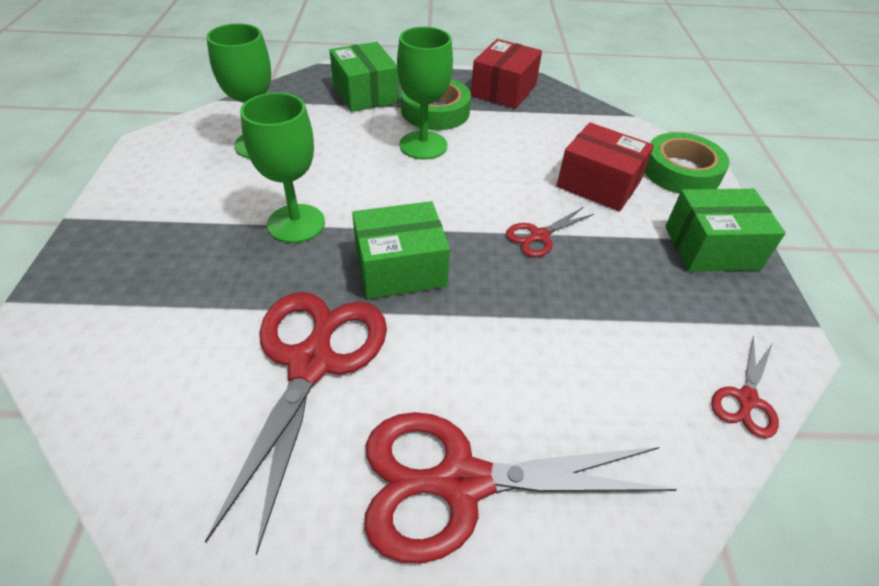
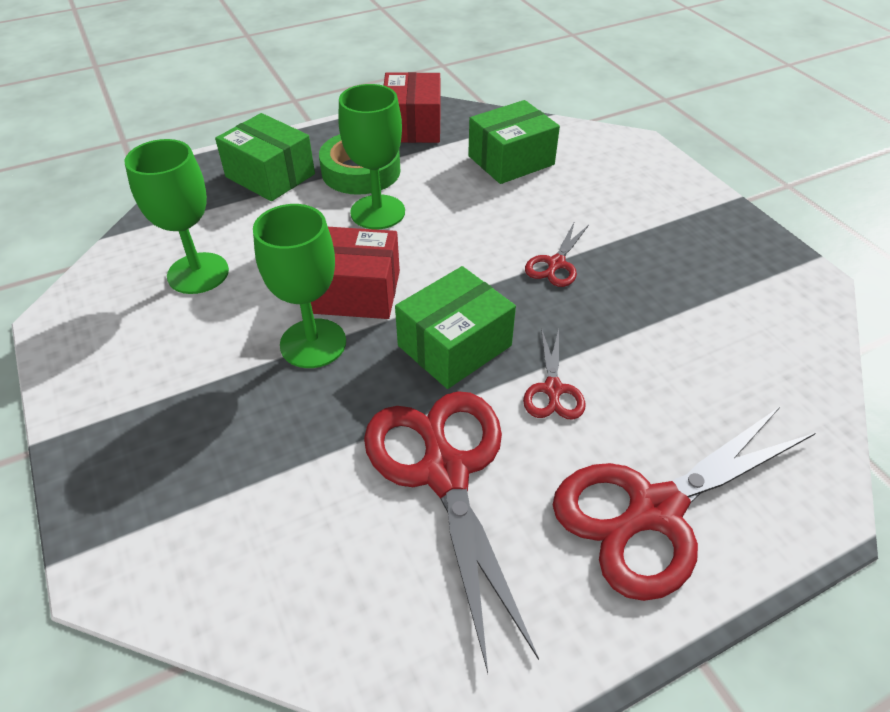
camera: 25 degrees left, 0 degrees up
red box [557,122,654,212] -> red box moved to [311,227,400,319]
green tape [645,132,730,194] -> none
green box [665,189,786,272] -> green box moved to [468,100,560,184]
red scissors [711,336,779,439] -> red scissors moved to [523,328,585,420]

